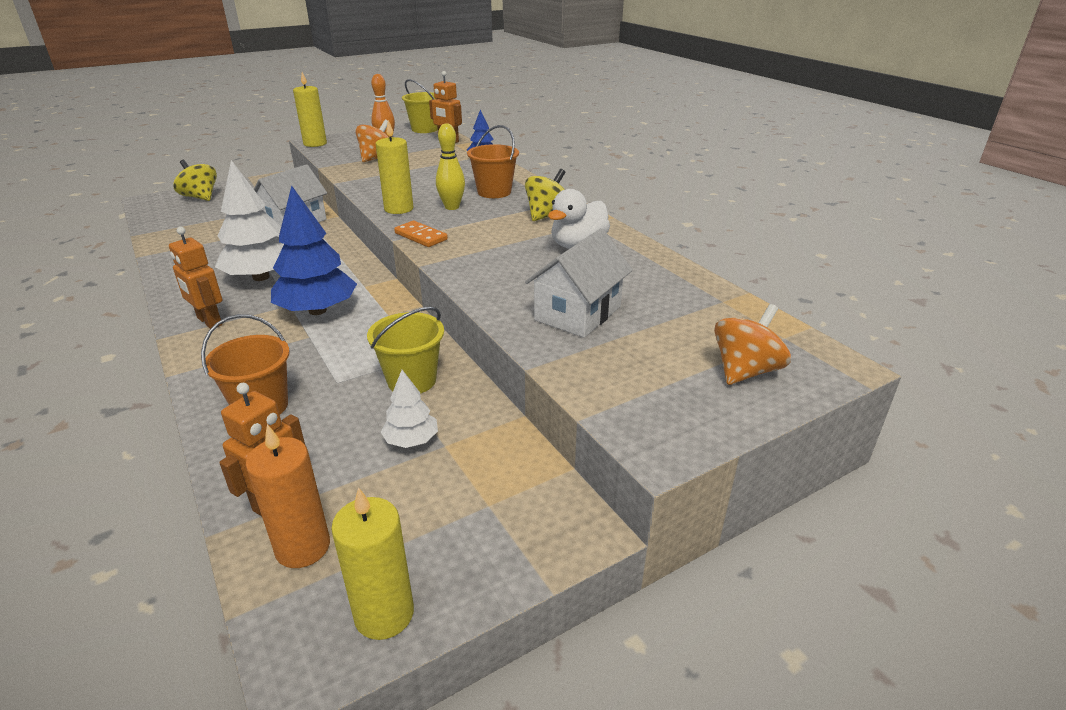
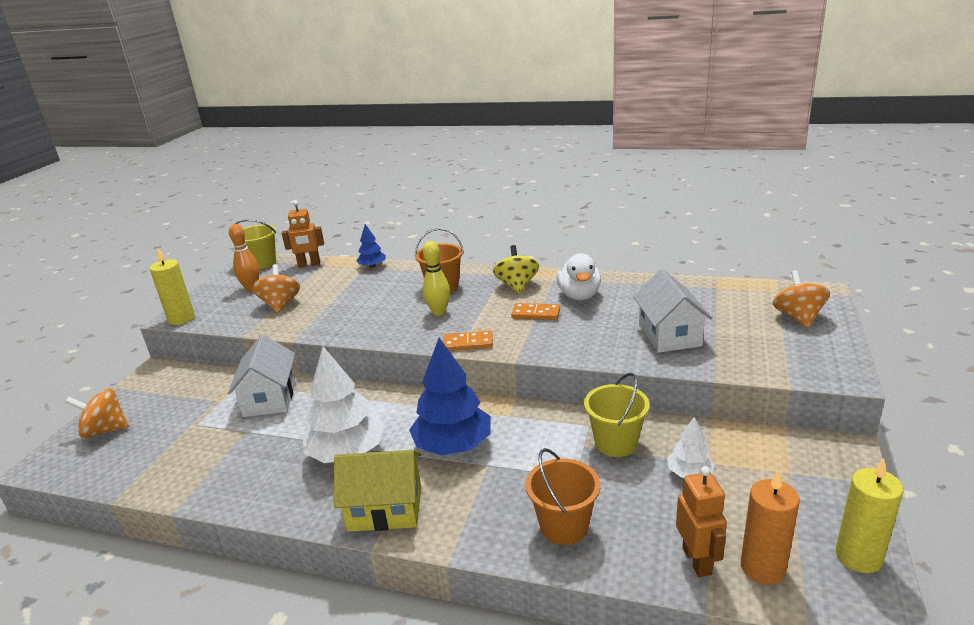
camera: 40 degrees left, 5 degrees down
orange robot [169,227,222,329] -> yellow house [334,450,421,532]
yellow spinning top [173,160,217,201] -> orange spinning top [65,388,129,438]
yellow candle [376,120,413,214] -> none
none -> orange domino [511,303,560,320]

